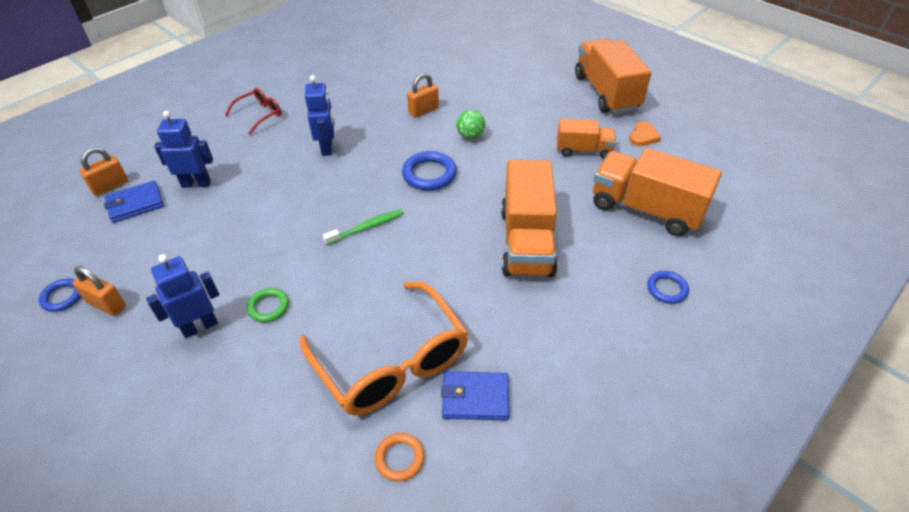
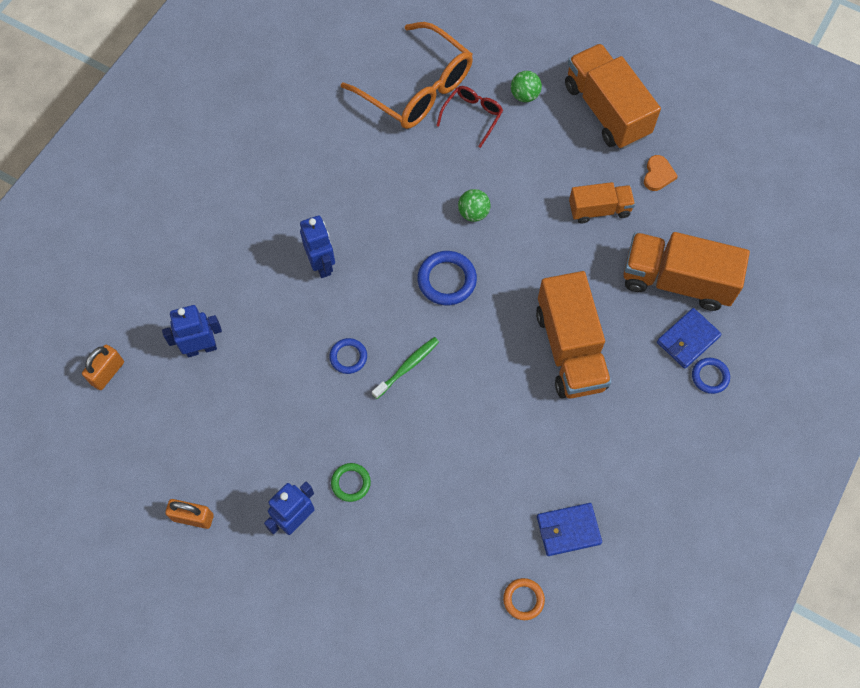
camera: 15 degrees left, 20 degrees up
blue ring [39,278,81,312] -> blue ring moved to [329,338,367,374]
blue wallet [104,181,164,223] -> blue wallet moved to [657,308,722,369]
red glasses [225,88,282,135] -> red glasses moved to [436,86,503,148]
orange glasses [299,282,469,416] -> orange glasses moved to [341,22,473,129]
orange padlock [407,73,439,118] -> none
none -> green ball [511,71,542,102]

